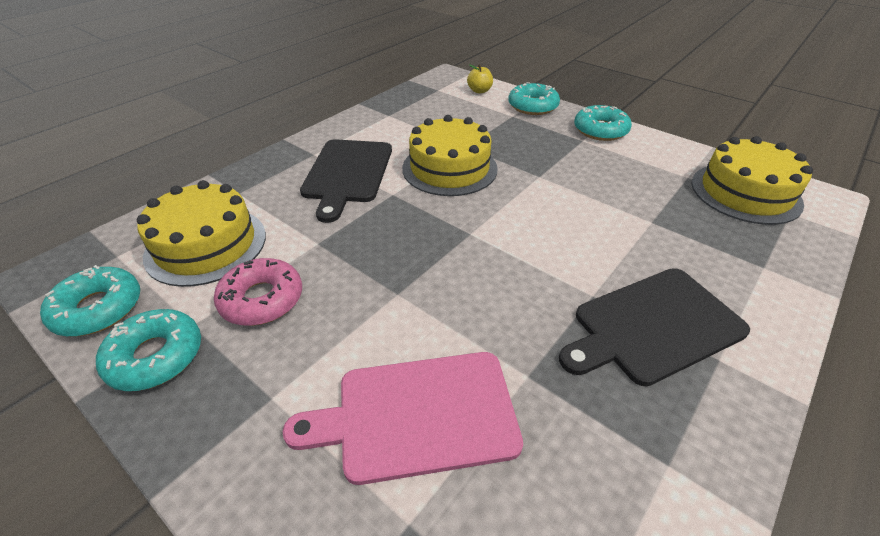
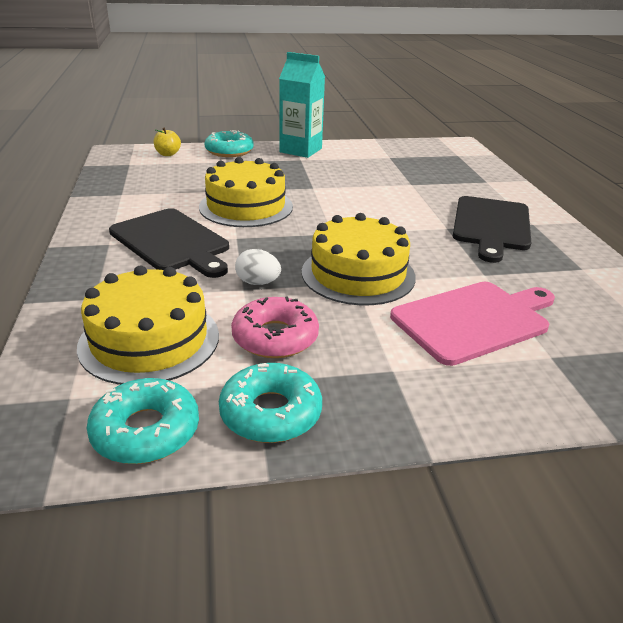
camera: 50 degrees left, 10 degrees down
pink cutting board [283,352,523,485] -> pink cutting board turned 150 degrees counterclockwise [390,282,555,366]
turquoise donut [574,105,632,141] -> turquoise carton [279,52,325,158]
yellow cake [691,136,813,225] -> yellow cake moved to [302,213,416,305]
none -> white egg [235,249,281,285]

